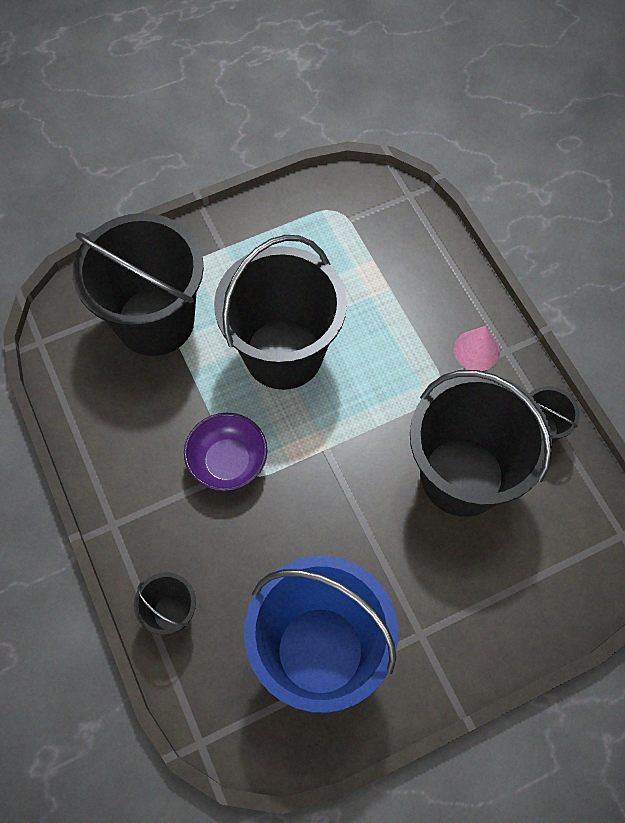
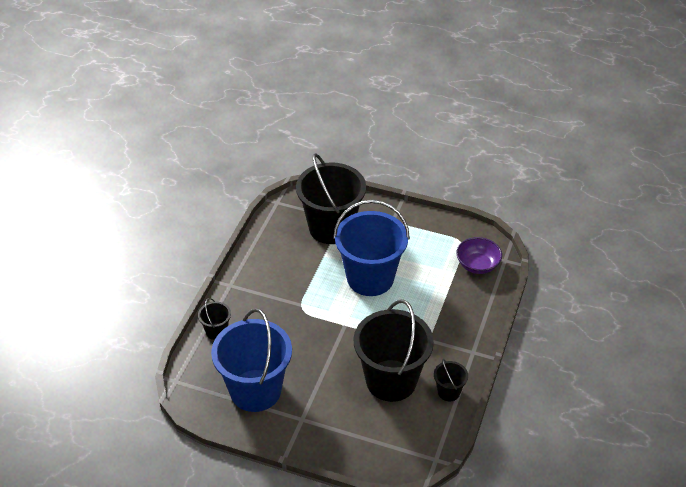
camera: 45 degrees right, 20 degrees down
purple bowl [184,413,267,491] -> purple bowl moved to [457,237,502,274]
black bucket [214,235,347,390] -> blue bucket [333,200,410,296]
pink cone [454,326,500,371] -> none

